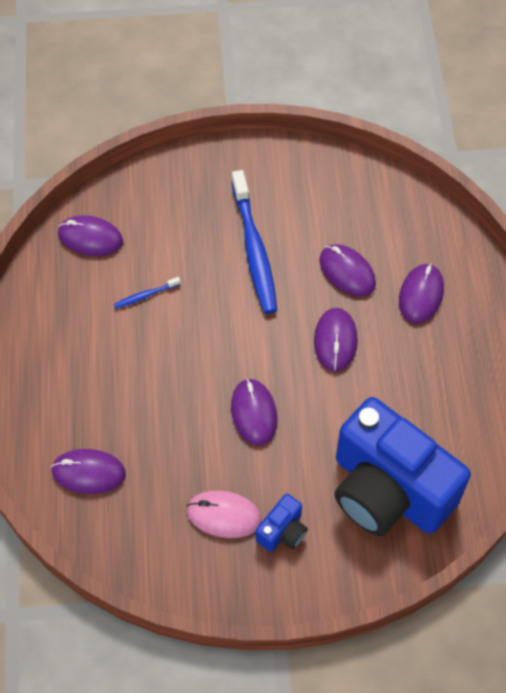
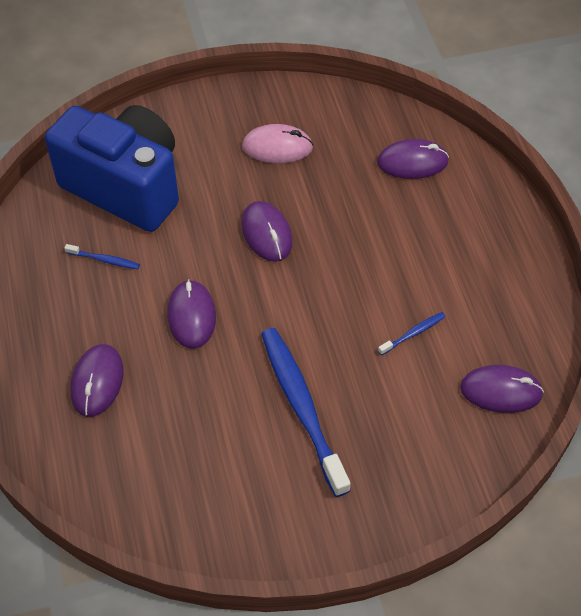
camera: 170 degrees right, 5 degrees down
blue camera [256,494,308,552] -> none
purple mouse [319,244,376,297] -> none
none -> blue toothbrush [65,244,140,269]

